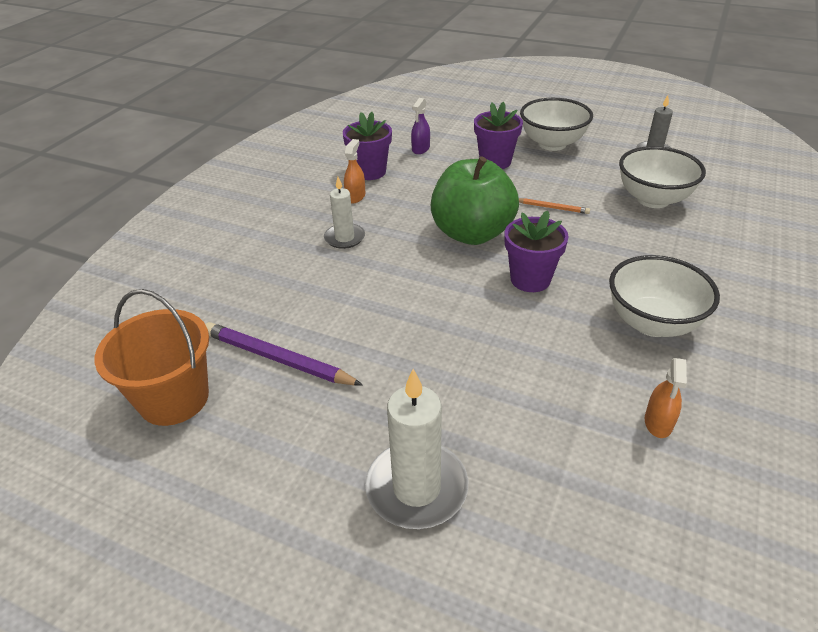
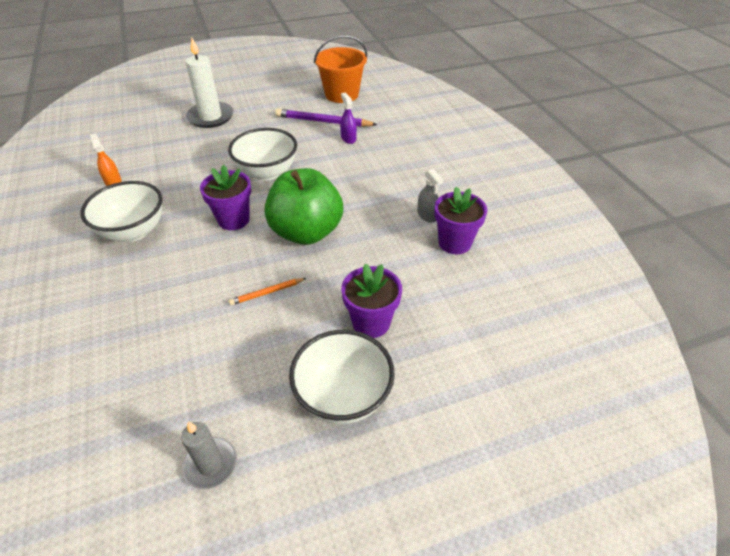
camera: 135 degrees right, 5 degrees up
purple pencil [205,322,363,386] -> purple pencil turned 150 degrees counterclockwise [275,109,378,127]
white candle [324,177,365,249] -> none
orange spray bottle [344,139,365,203] -> grey spray bottle [417,169,443,223]
purple spray bottle [411,98,430,154] -> purple spray bottle moved to [340,93,357,144]
white bowl [619,146,706,208] -> white bowl moved to [228,128,297,181]

